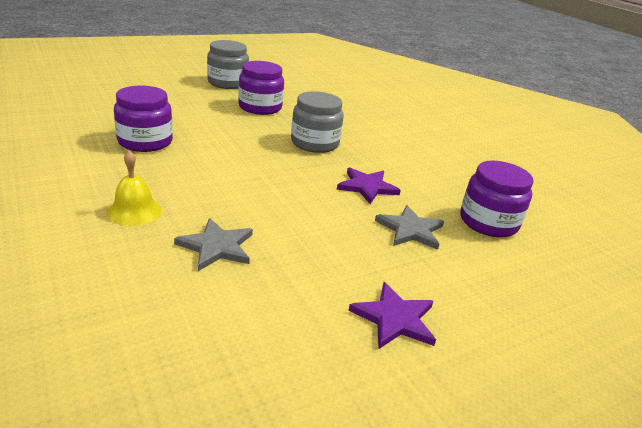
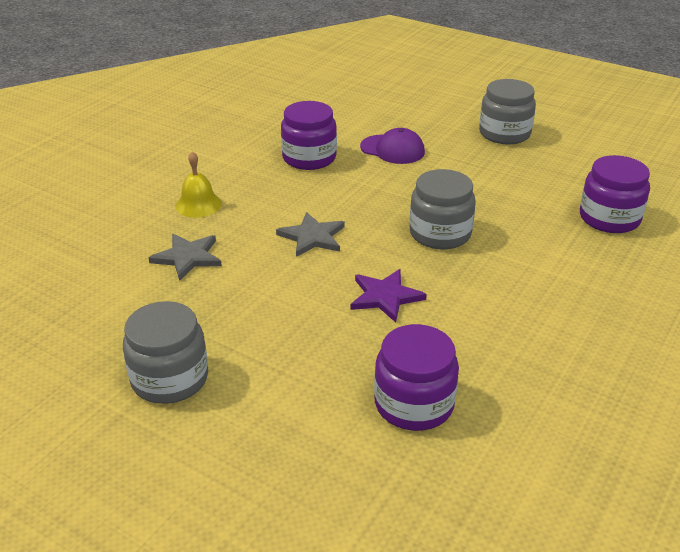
camera: 65 degrees right, 5 degrees up
purple jar [238,61,284,115] -> purple jar moved to [580,155,650,233]
purple star [349,282,436,349] -> grey jar [123,301,208,404]
grey star [375,205,444,250] -> grey star moved to [276,212,345,257]
none -> purple cap [360,128,425,164]

